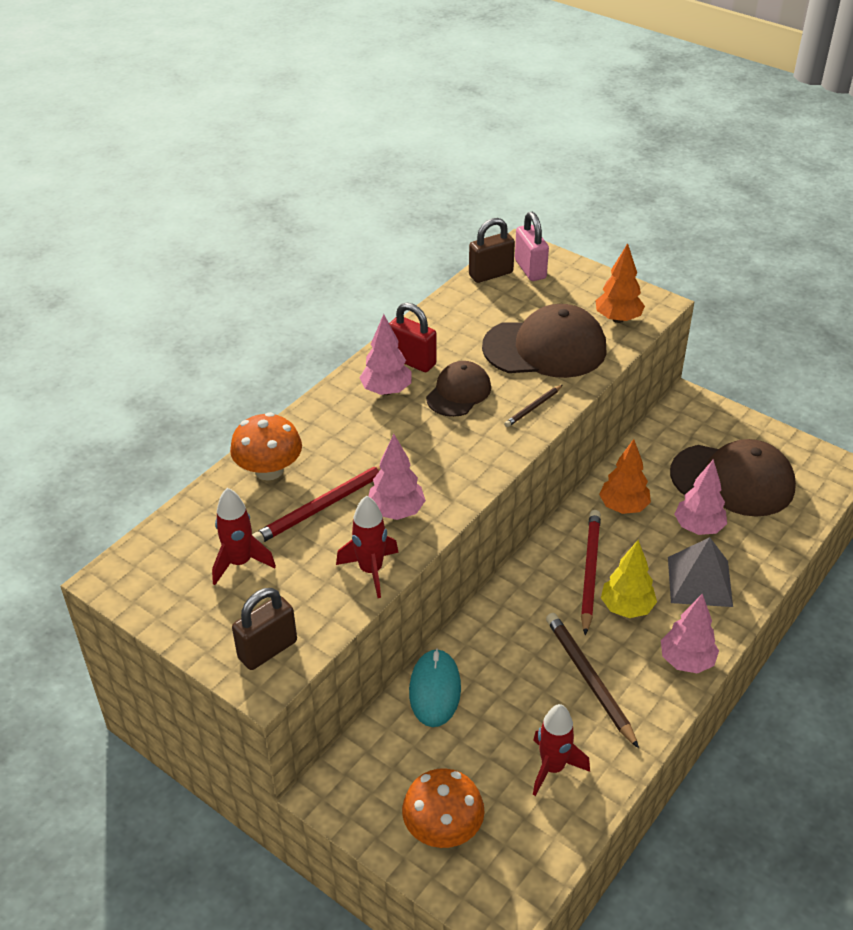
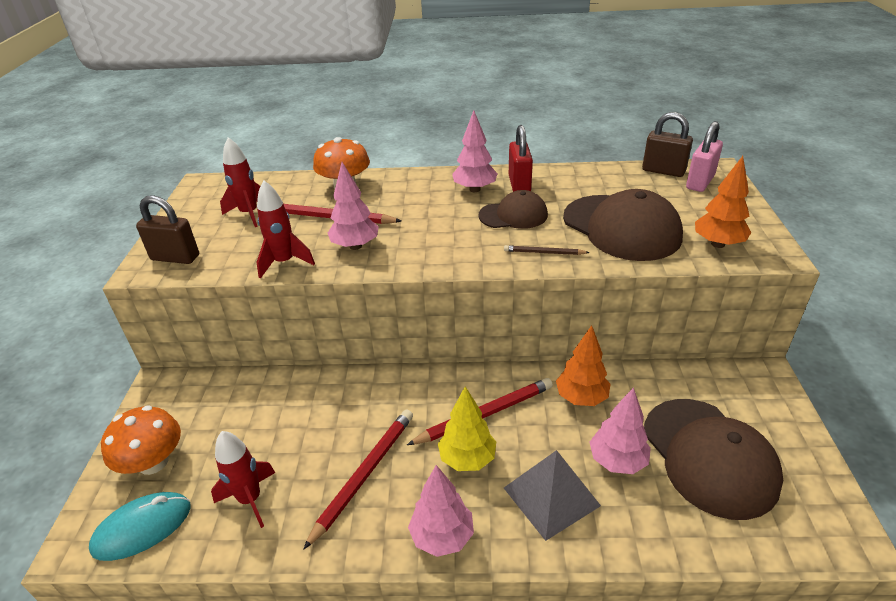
camera: 55 degrees right, 5 degrees down
turquoise mouse [409,648,461,727] -> turquoise mouse moved to [89,492,191,561]
brown pencil [546,613,639,748] -> red pencil [303,409,413,550]

